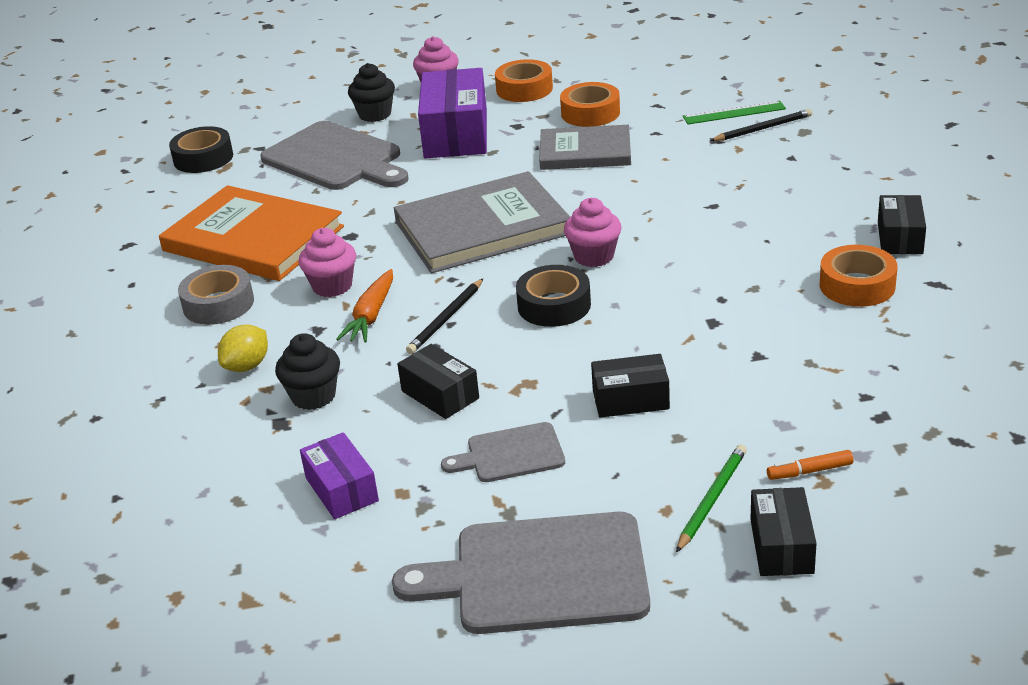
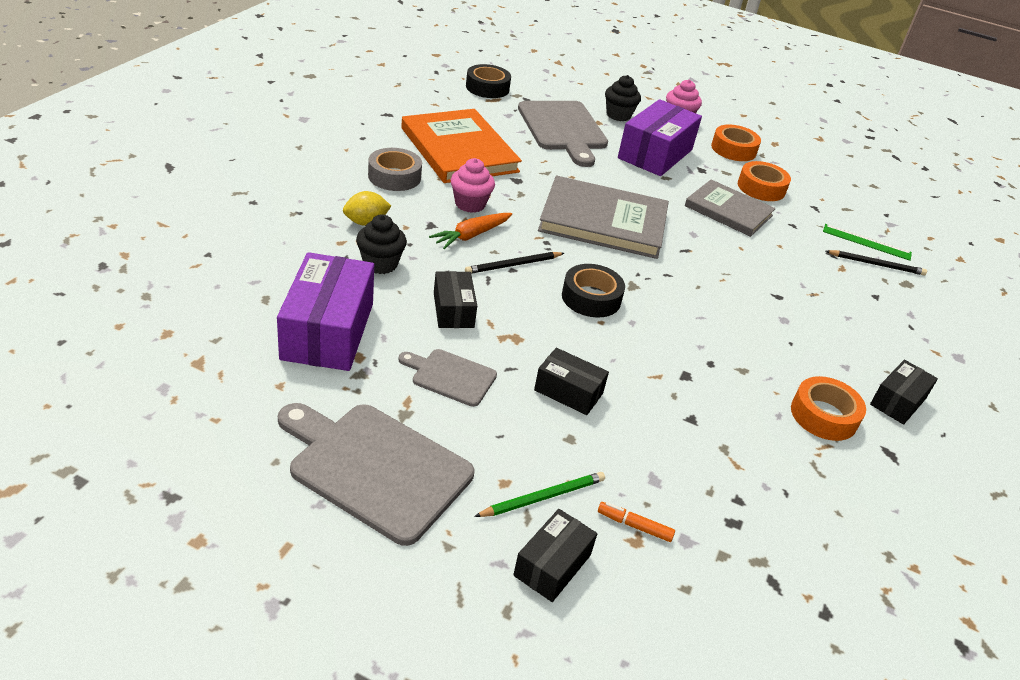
camera: 25 degrees right, 5 degrees up
purple box [300,432,379,519] -> purple box [277,252,374,371], size x1.83
pink cupcake [564,198,621,267] -> none

